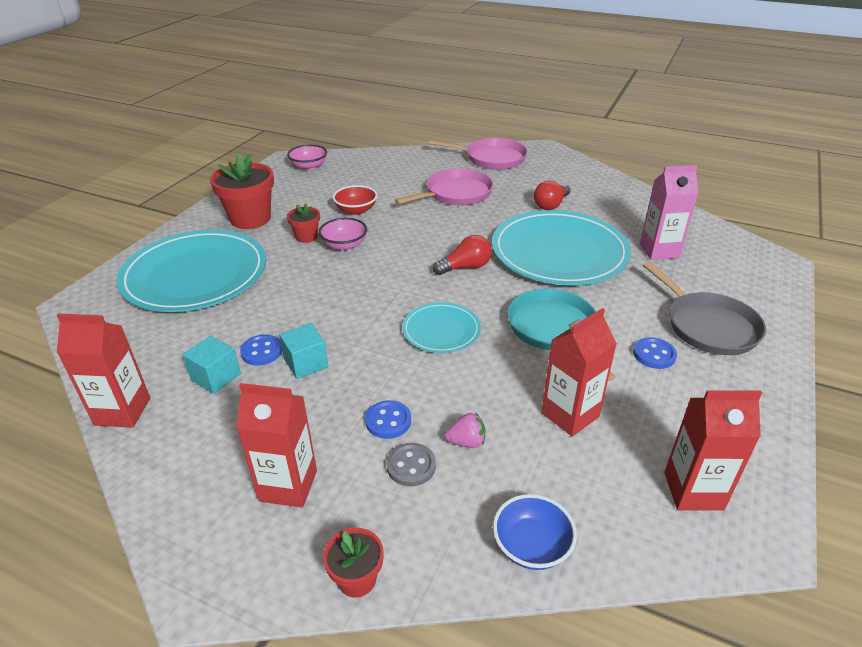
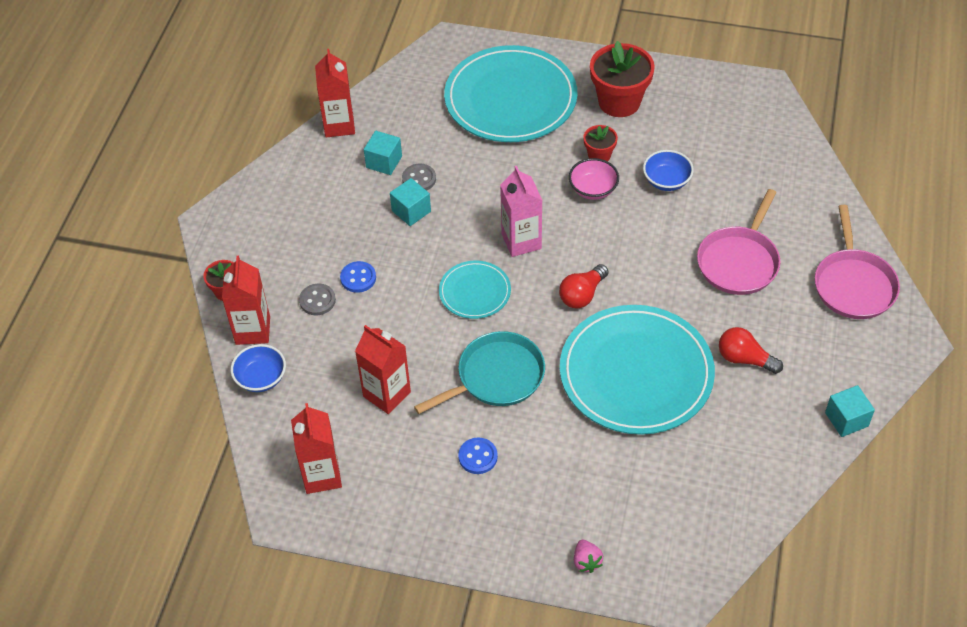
camera: 80 degrees right, 15 degrees up
red carton [236,383,317,508] -> red carton moved to [222,256,270,345]
blue button [240,335,282,366] -> grey button [402,163,436,191]
pink bowl [287,145,327,170] -> none
red bowl [333,185,377,215] -> blue bowl [643,150,694,191]
pink pan [395,168,493,205] -> pink pan turned 75 degrees clockwise [697,189,780,295]
red light bulb [433,235,492,275] -> red light bulb turned 75 degrees clockwise [559,264,608,308]
pink strawberry [445,413,485,448] -> pink strawberry moved to [574,540,603,573]
pink carton [640,165,699,260] -> pink carton moved to [500,166,542,257]
grey pan [643,262,766,355] -> none
none -> turquoise cube [825,385,875,437]

